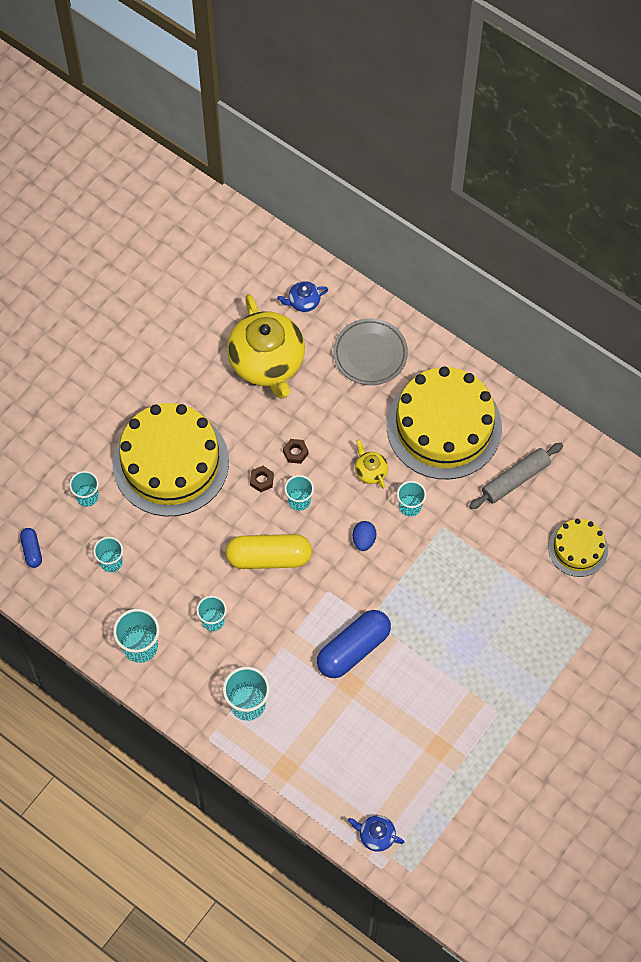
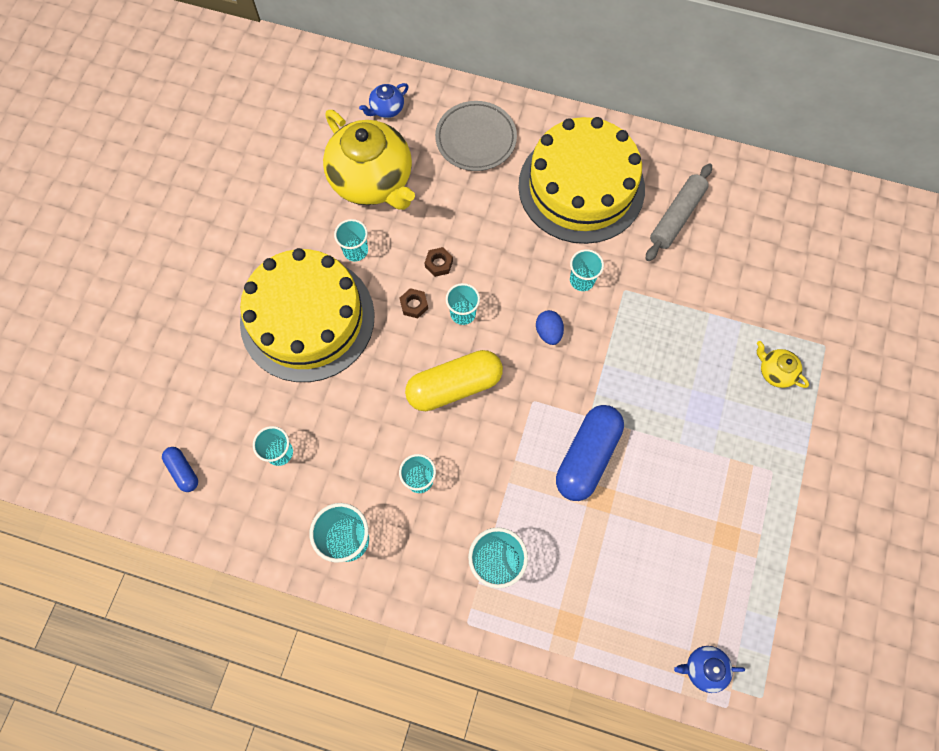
camera: 20 degrees left, 5 degrees up
turquoise cup [69,471,99,507] -> turquoise cup moved to [334,219,368,261]
yellow teapot [355,439,388,489] -> yellow teapot moved to [757,341,809,388]
yellow cake [548,519,608,577] -> none

